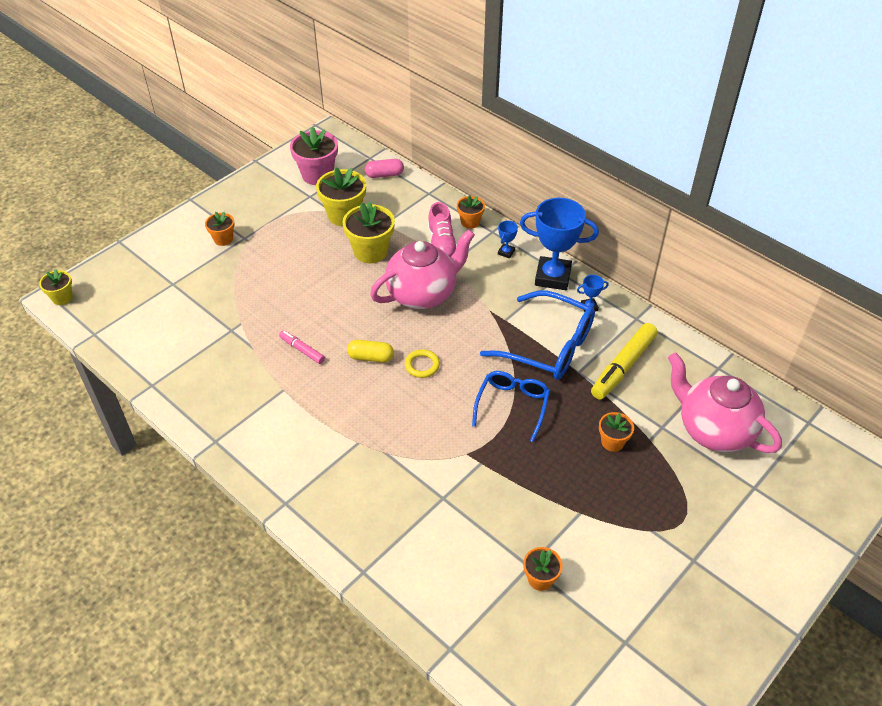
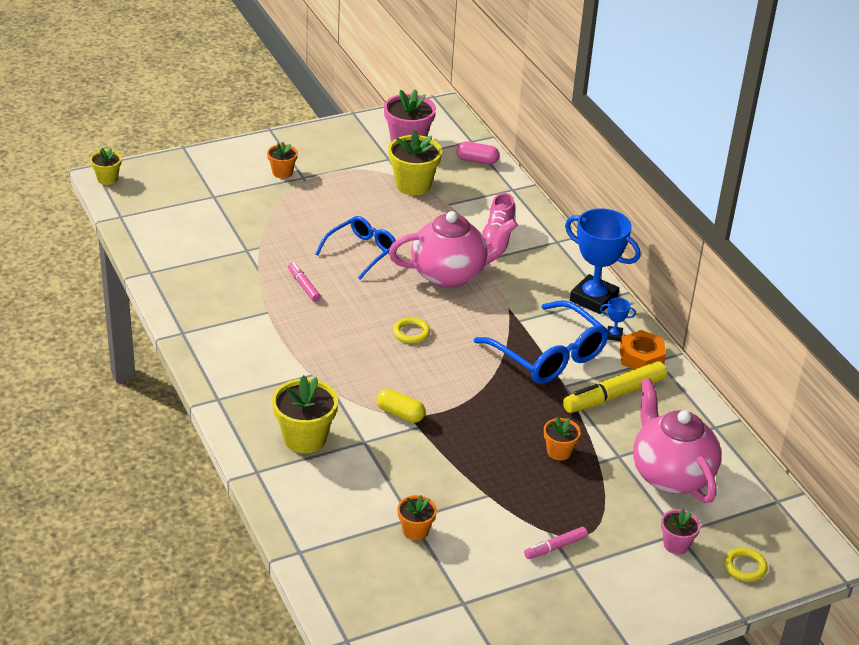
camera: 20 degrees right, 10 degrees down
yellow flower pot [342,201,395,263] -> yellow flower pot moved to [272,375,338,453]
yellow capsule [347,340,394,363] -> yellow capsule moved to [376,389,425,423]
orange flower pot [457,195,485,229] -> none
blue glasses [472,371,550,442] -> blue glasses moved to [316,216,396,280]
blue trophy [498,221,518,258] -> none
none -> pink marker [524,527,588,559]
none -> orange nut [620,330,666,370]
none -> pink flower pot [661,509,701,554]
none -> yellow ring [724,548,768,582]

